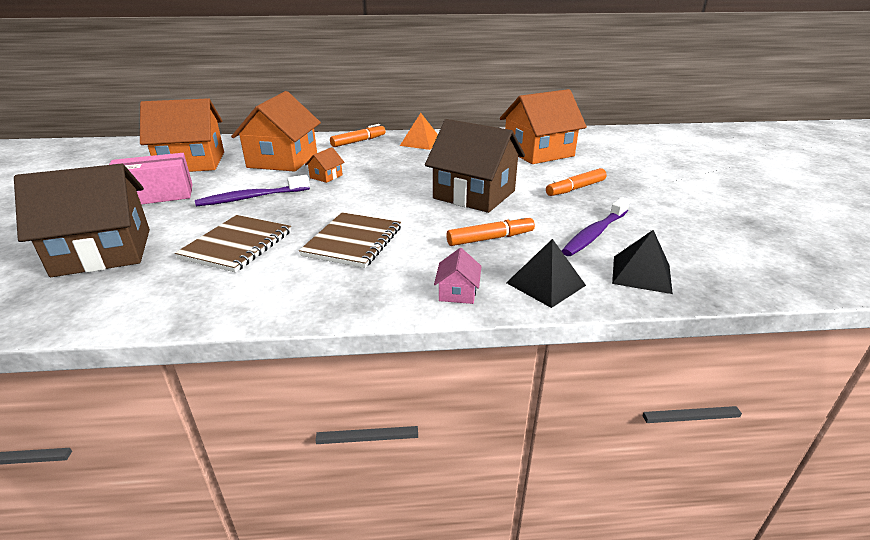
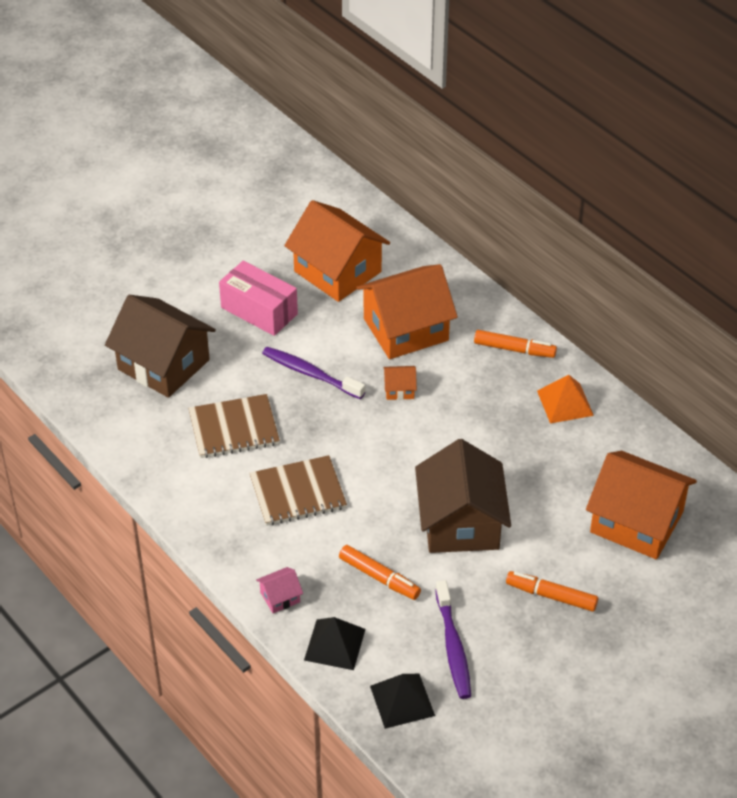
camera: 55 degrees right, 15 degrees up
purple toothbrush [562,197,630,256] -> purple toothbrush turned 105 degrees counterclockwise [435,580,471,699]

